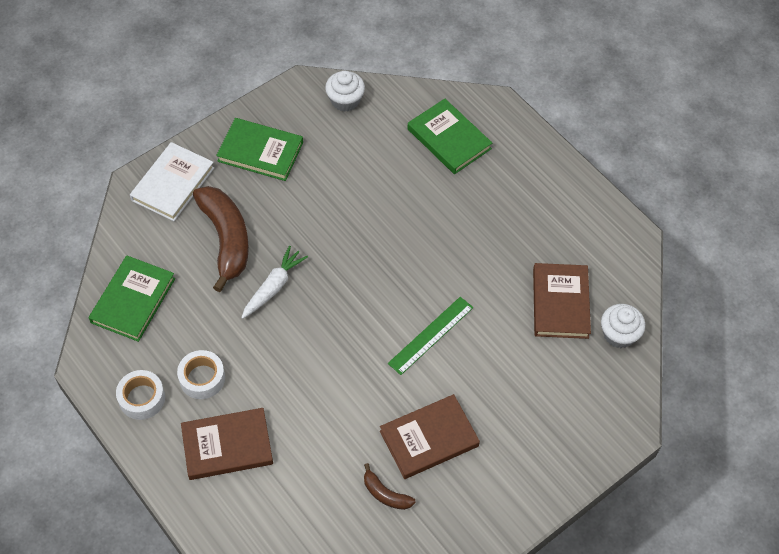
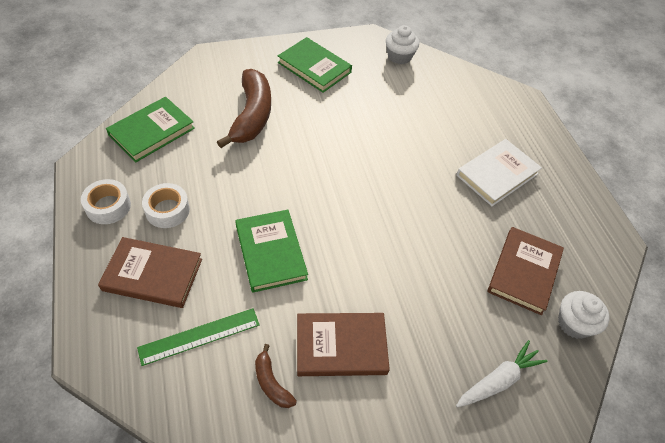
camera: 20 degrees right, 5 degrees down
white book [130,142,214,221] -> white book moved to [456,139,542,206]
white carrot [241,246,308,319] -> white carrot moved to [456,340,547,408]
green ruler [388,297,473,375] -> green ruler moved to [137,308,260,366]
green book [407,99,492,174] -> green book moved to [235,210,308,293]

